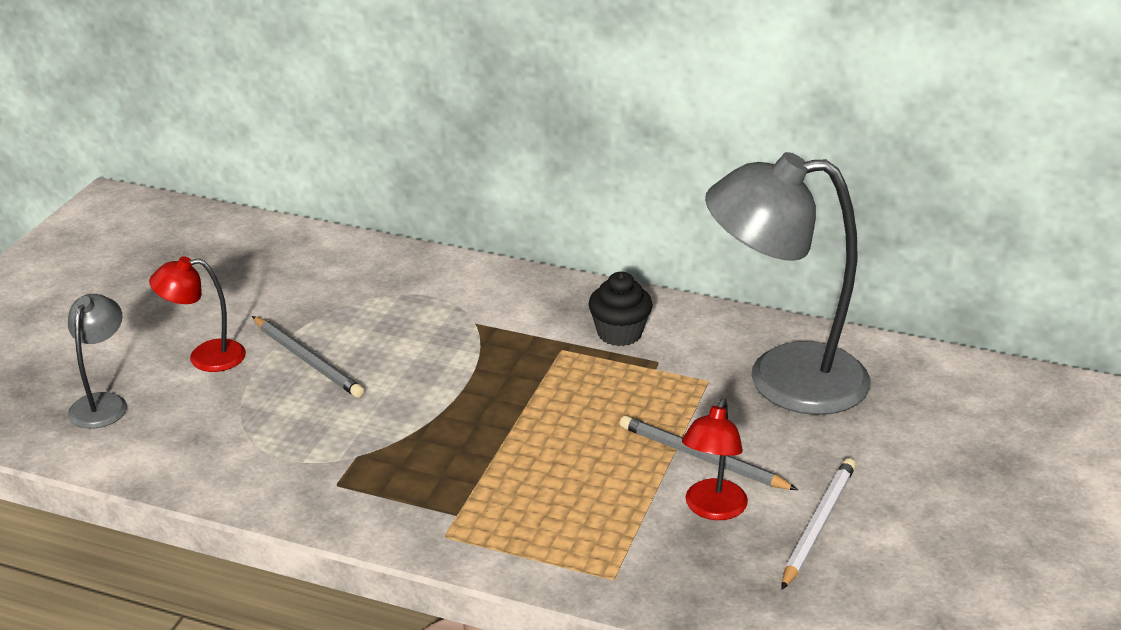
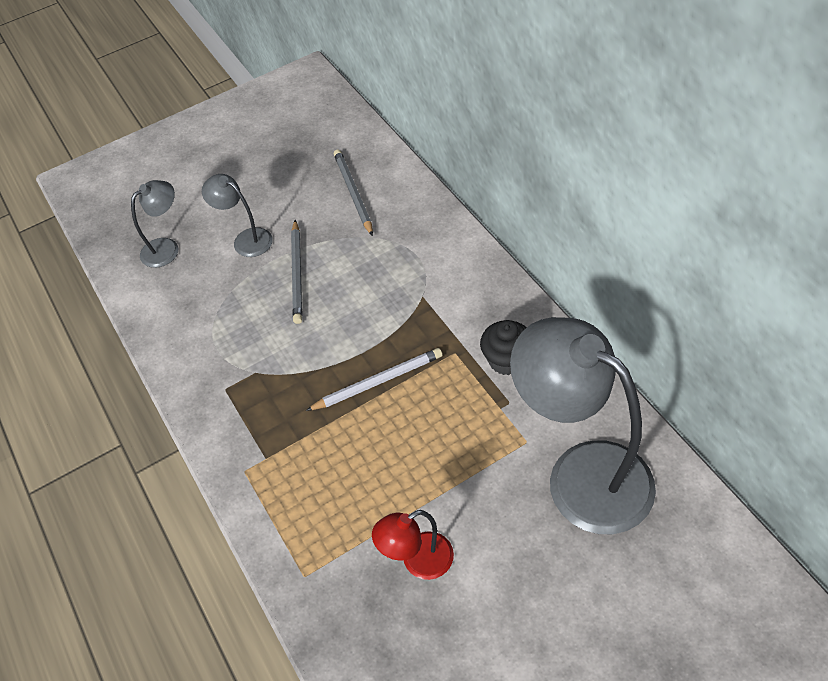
camera: 45 degrees right, 20 degrees up
red lamp [149,256,246,372] -> grey lamp [202,174,273,257]
grey pencil [620,416,798,490] -> grey pencil moved to [334,149,373,236]
white pencil [781,458,856,590] -> white pencil moved to [306,348,443,411]

